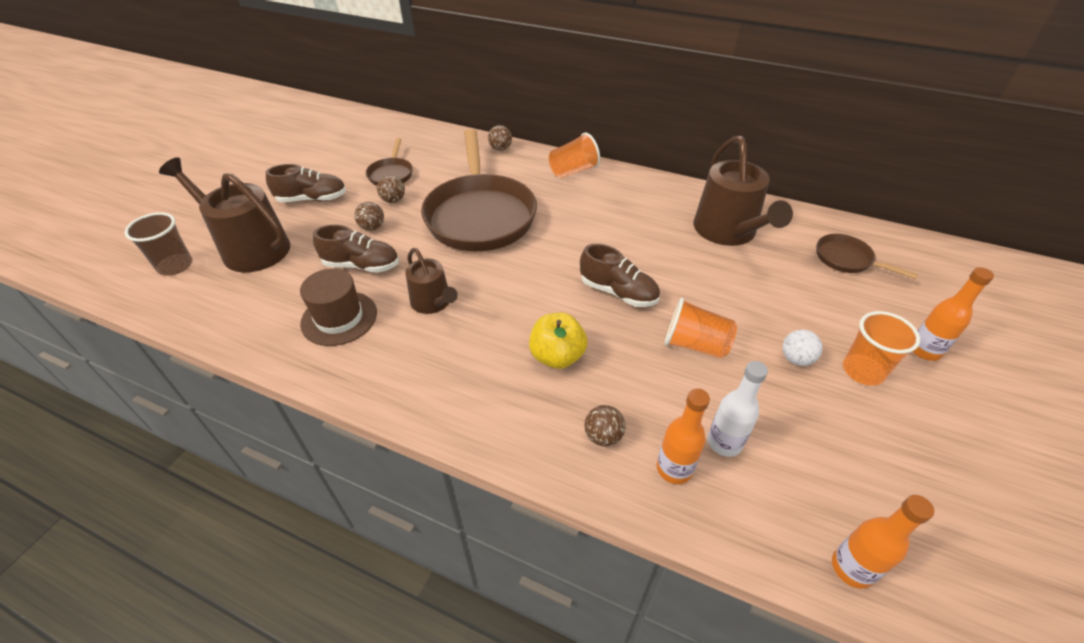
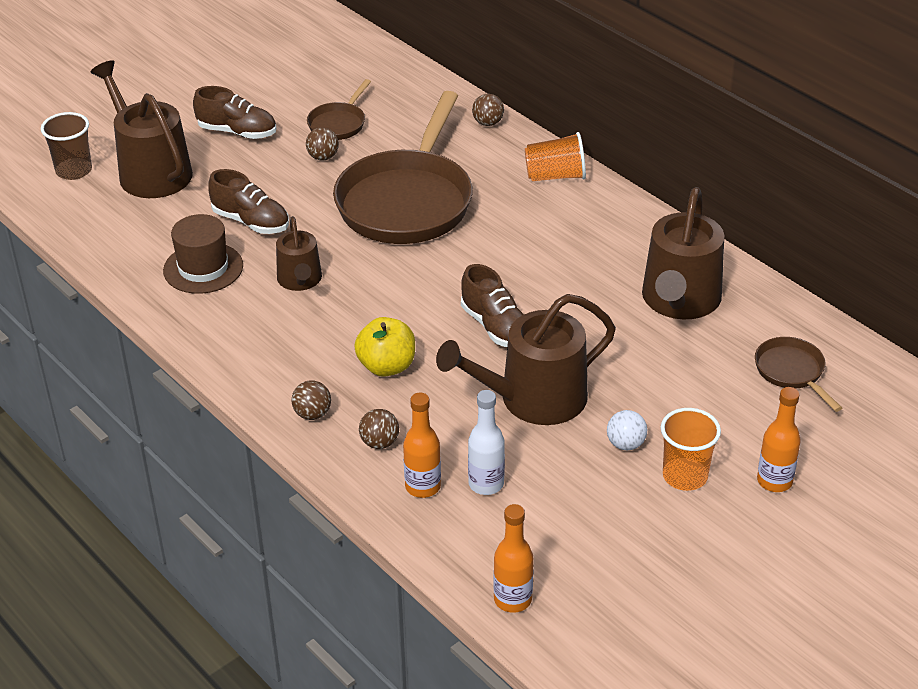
camera: 25 degrees right, 5 degrees down
brown ball [354,202,384,231] -> brown ball moved to [291,380,331,420]
orange cup [665,298,737,358] -> brown watering can [436,294,616,425]

